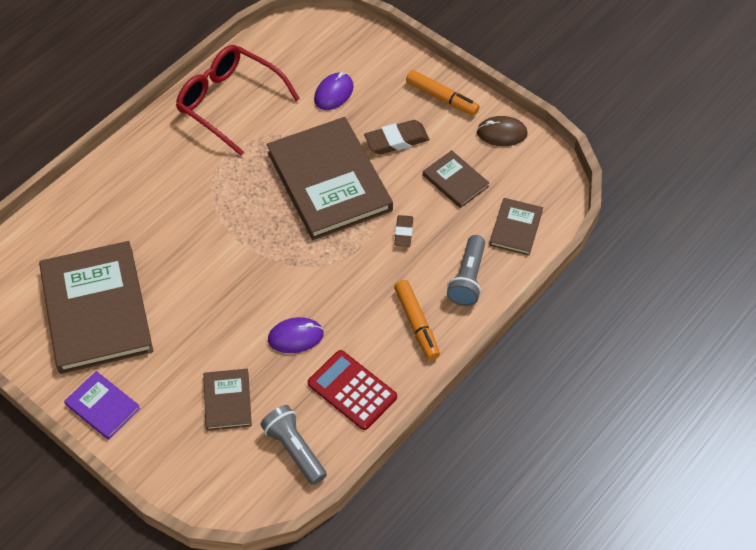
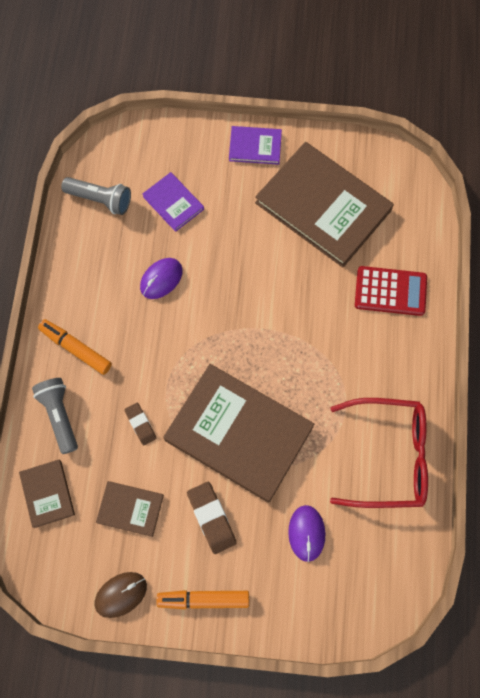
camera: 145 degrees right, 15 degrees up
brown book [203,369,252,431] -> purple book [142,172,204,232]
red calculator [308,350,397,430] -> red calculator moved to [355,266,427,316]
brown eraser [364,120,430,154] -> brown eraser turned 60 degrees counterclockwise [187,482,236,554]

